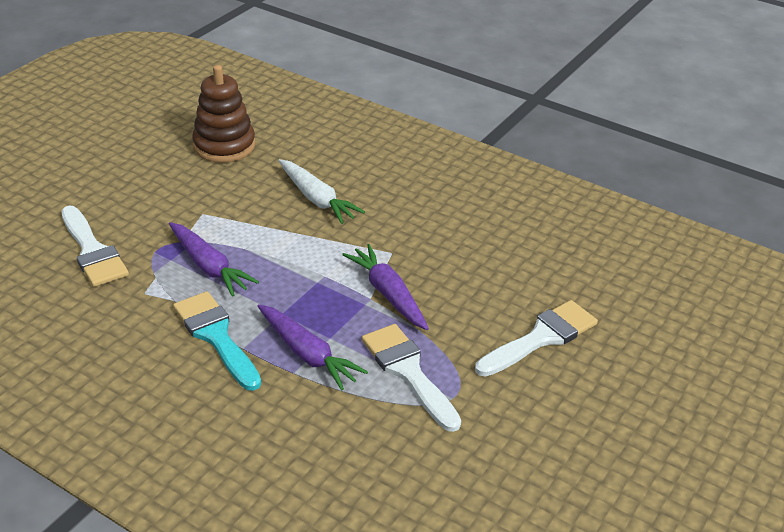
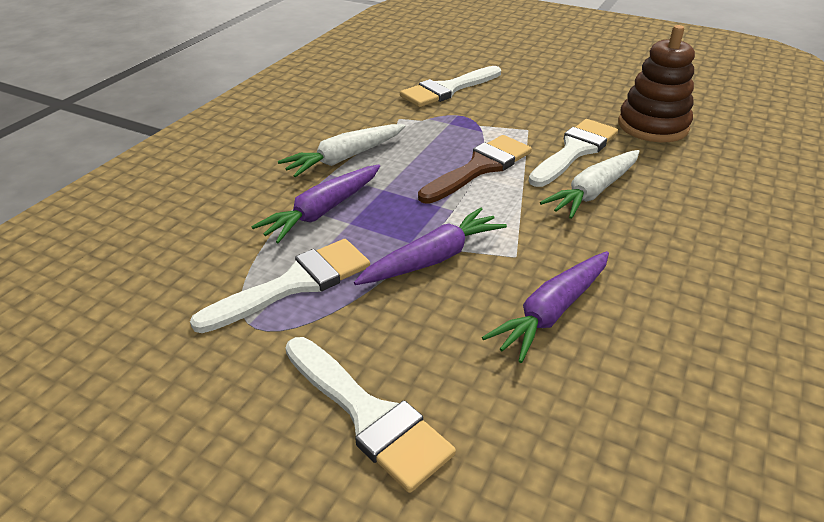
camera: 85 degrees right, 0 degrees up
purple carrot [169,222,259,297] -> purple carrot moved to [482,251,609,363]
turquoise brush [173,291,261,391] -> white carrot [278,124,405,177]
none -> brown brush [418,135,532,204]
none -> white brush [528,119,618,187]

